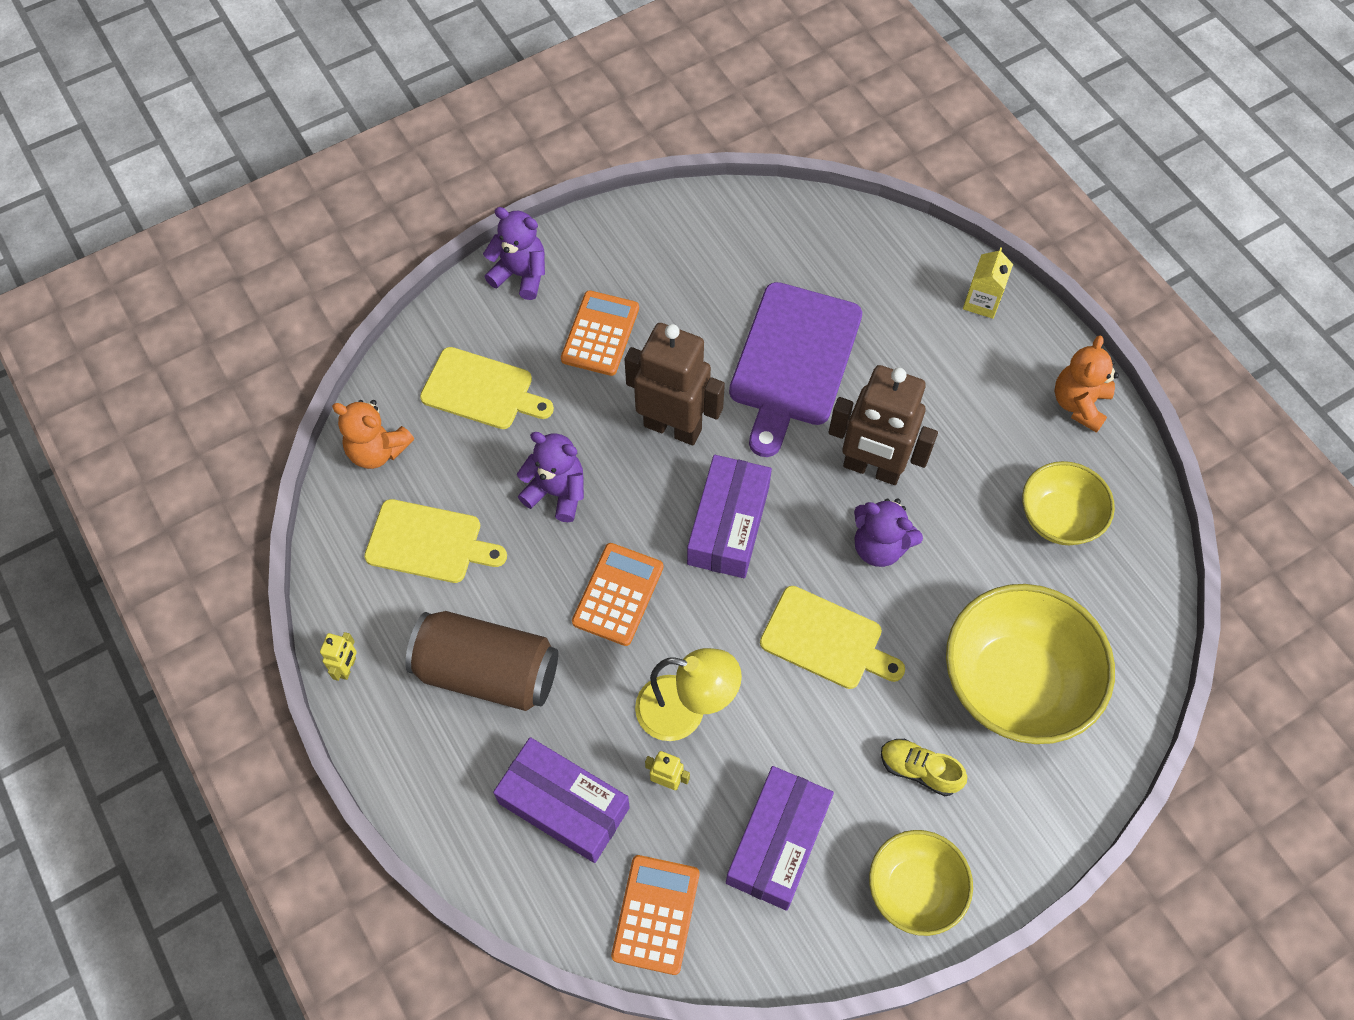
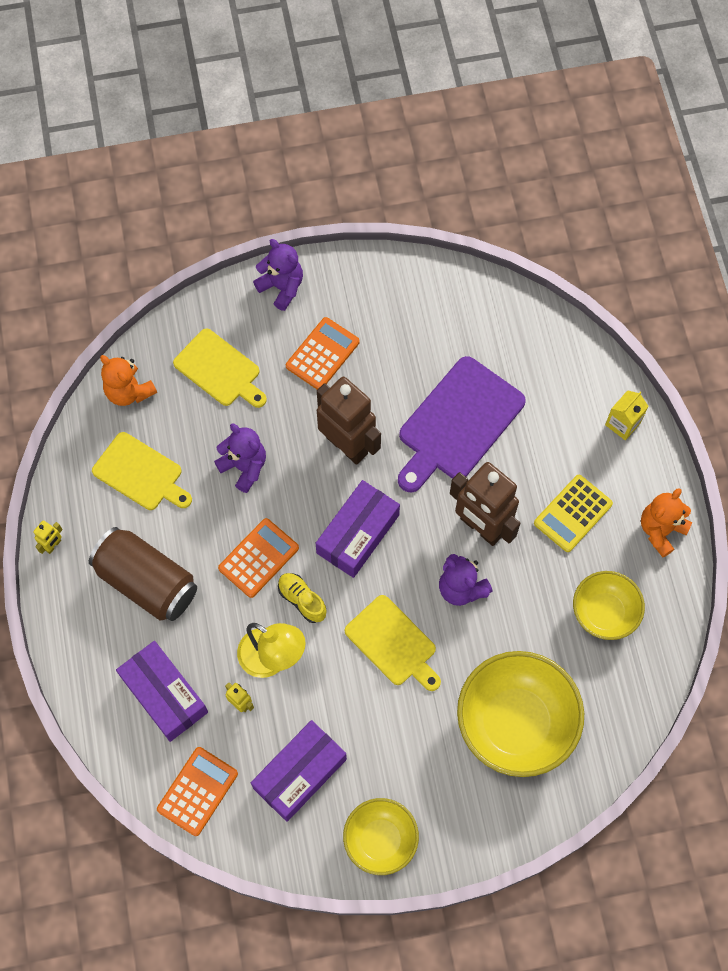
camera: 20 degrees right, 5 degrees up
yellow shoe [881,739,967,796] -> yellow shoe moved to [278,573,327,623]
none -> yellow calculator [534,475,613,552]

